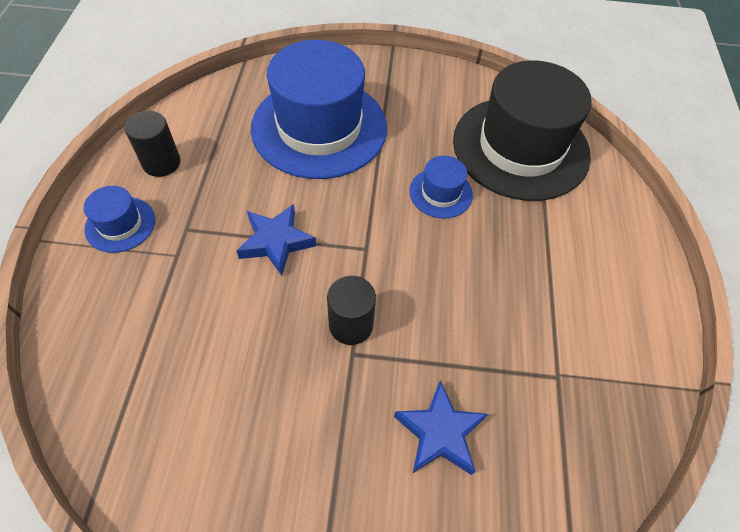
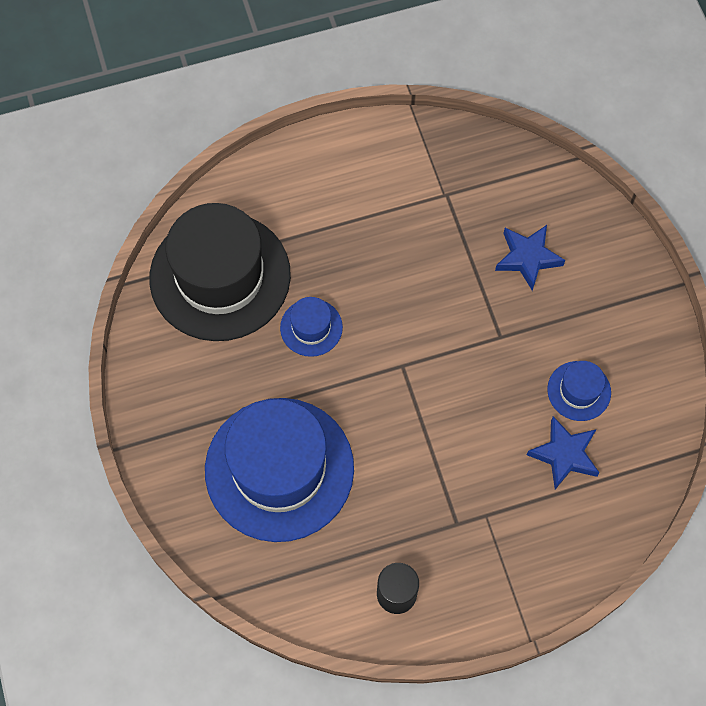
camera: 110 degrees left, 10 degrees up
blue hat [84,186,155,253] -> blue hat moved to [547,361,611,421]
blue star [236,204,316,276] -> blue star moved to [527,416,599,489]
black cylinder [327,276,376,345] -> none

